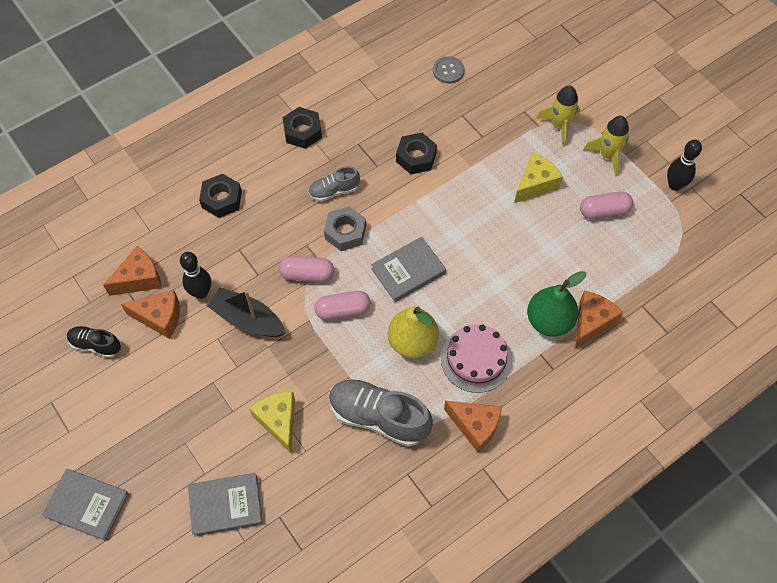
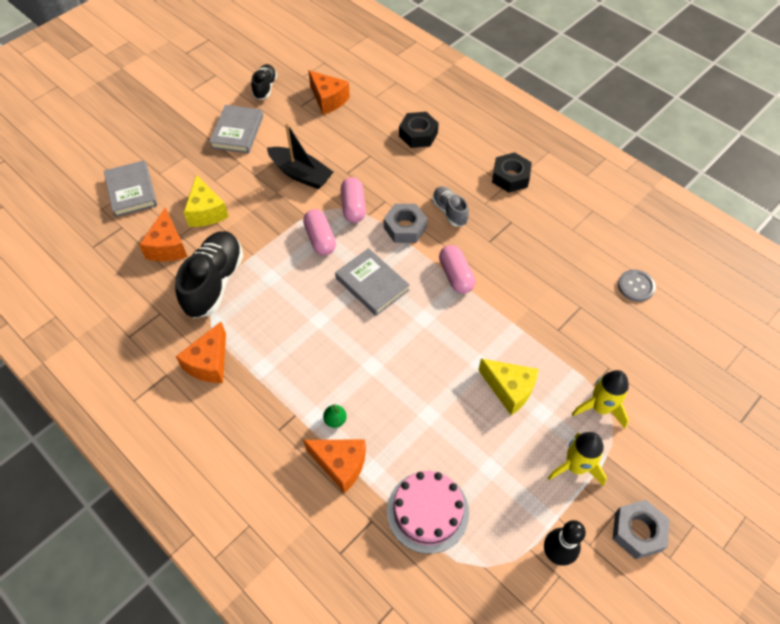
camera: 80 degrees right, 5 degrees down
grey book [42,469,129,541] -> grey book moved to [209,105,263,153]
orange cheese [121,290,180,339] -> orange cheese moved to [139,207,188,262]
black bowling pin [180,252,211,299] -> none
black boat [207,288,286,337] -> black boat turned 105 degrees clockwise [267,123,333,189]
yellow cheese [249,391,295,453] -> yellow cheese turned 105 degrees clockwise [184,174,229,227]
grey shoe [329,379,433,447] -> black shoe [175,231,244,318]
yellow pear [388,307,439,358] -> none
black nut [396,133,437,174] -> none
pink cake [441,324,512,393] -> pink cake moved to [387,471,469,554]
green pear [527,271,586,337] -> green pear [323,404,347,428], size x0.42
pink capsule [580,192,633,219] -> pink capsule moved to [439,245,475,294]
none -> grey nut [613,500,670,559]

